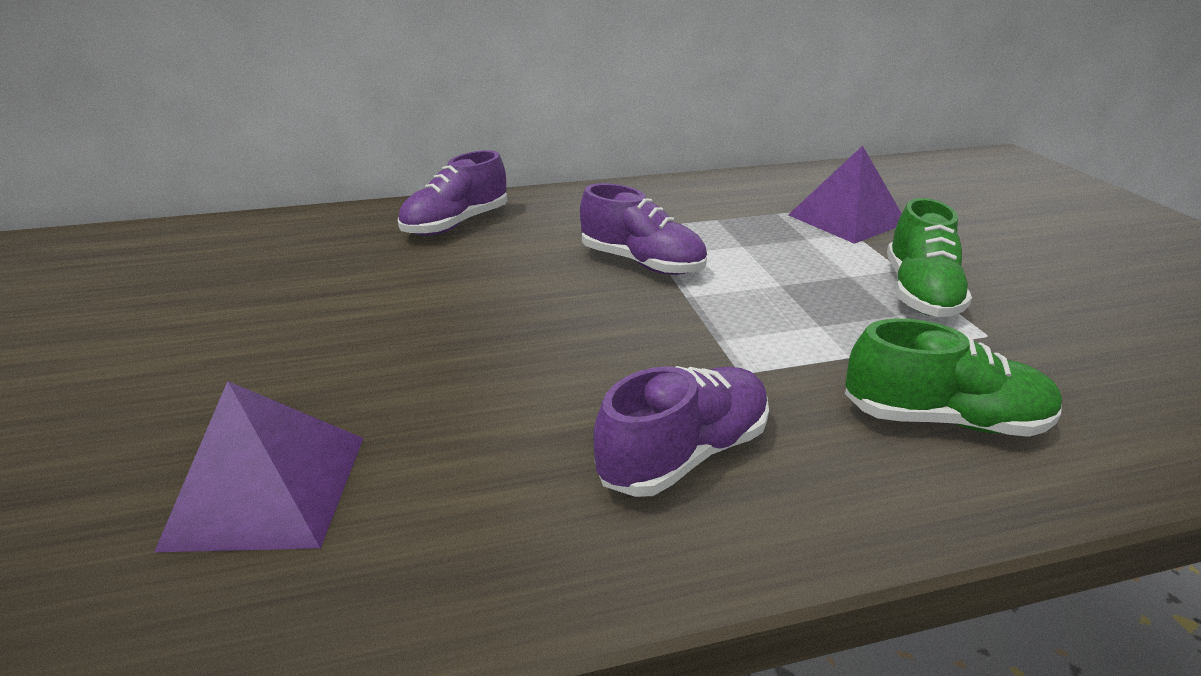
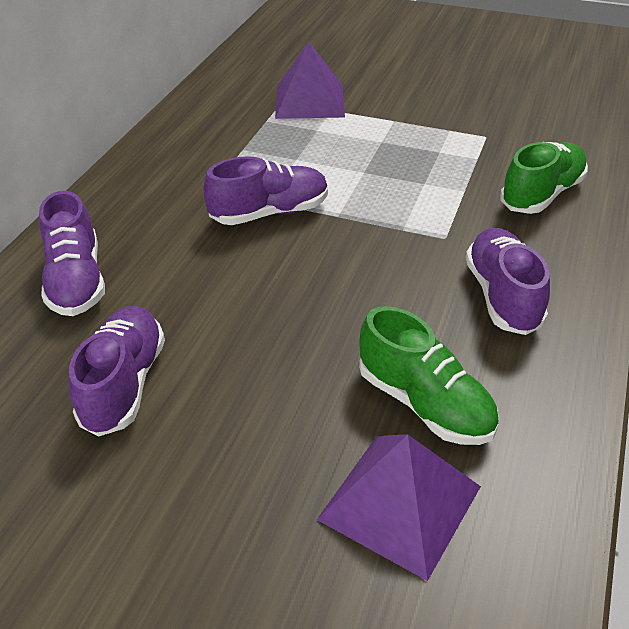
camera: 55 degrees left, 10 degrees up
green shoe [887,198,972,317] -> green shoe moved to [359,306,499,445]
none -> purple shoe [69,306,165,436]

